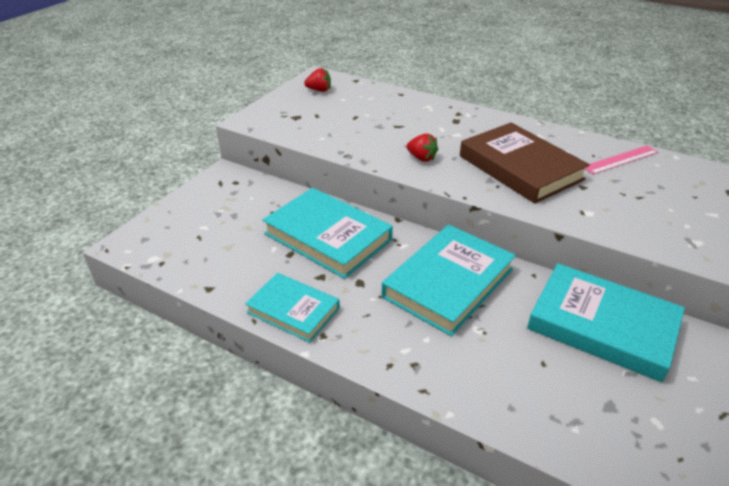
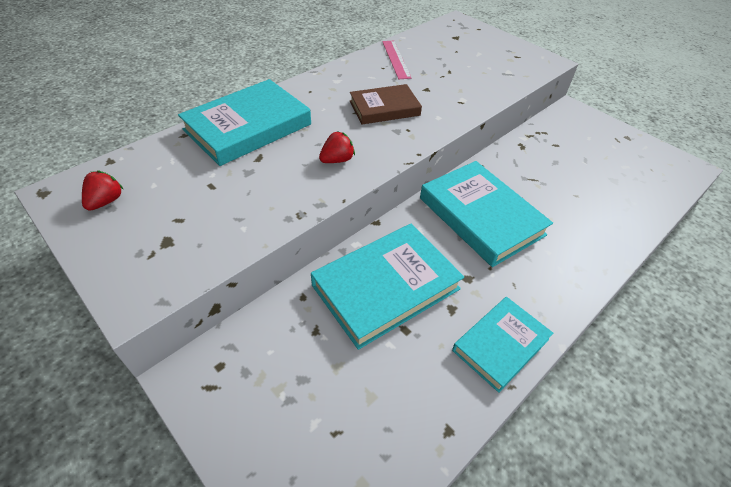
camera: 75 degrees left, 10 degrees up
brown book [460,122,590,204] -> brown book [350,84,422,124], size x0.62
turquoise book [527,263,685,382] -> turquoise book moved to [178,79,311,166]

